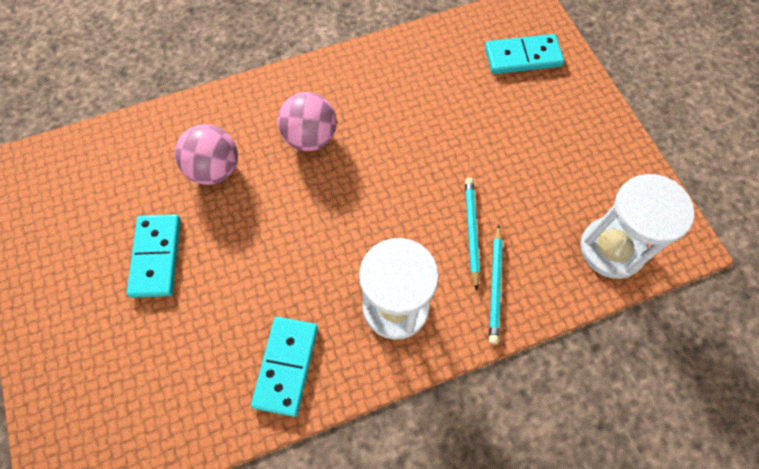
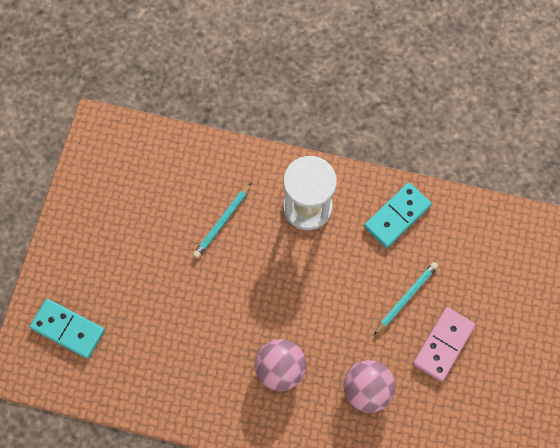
camera: 145 degrees left, 5 degrees up
turquoise domino [127,214,181,298] -> pink domino [413,307,475,382]
turquoise pencil [489,224,503,344] -> turquoise pencil moved to [374,262,438,335]
white hourglass [581,174,695,279] -> none

